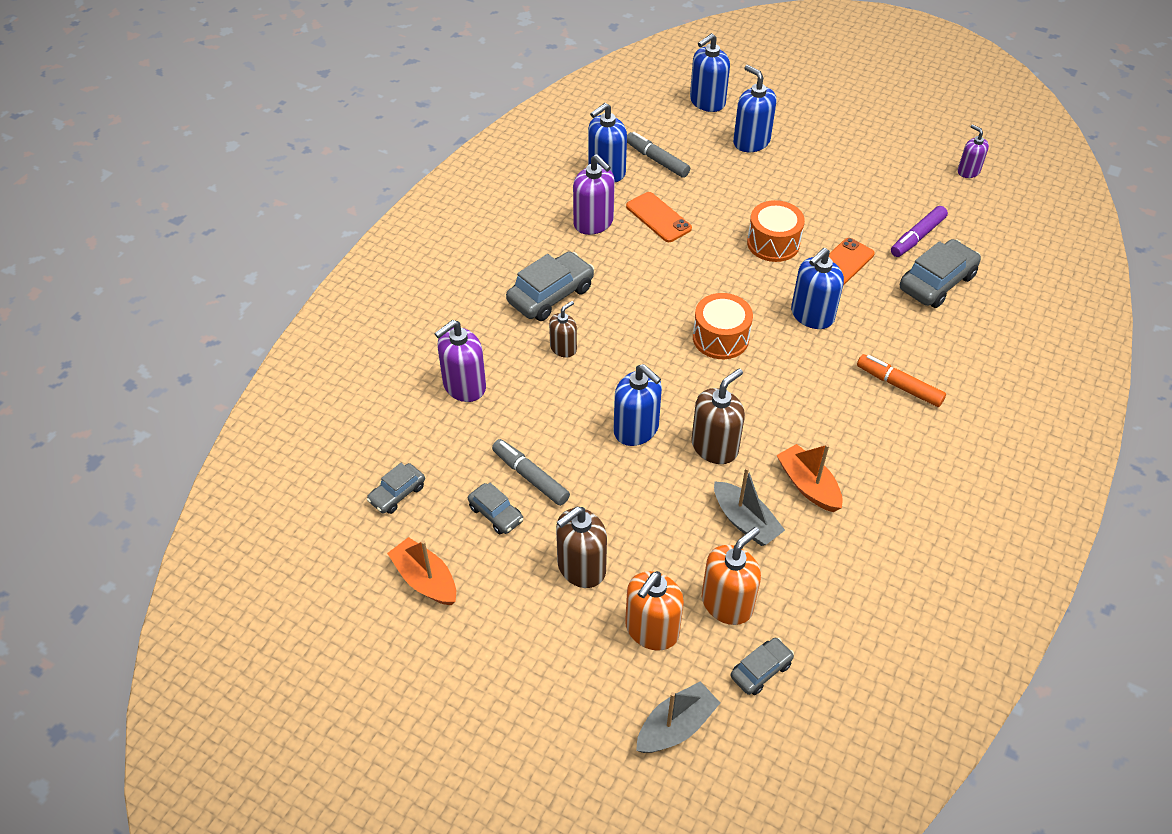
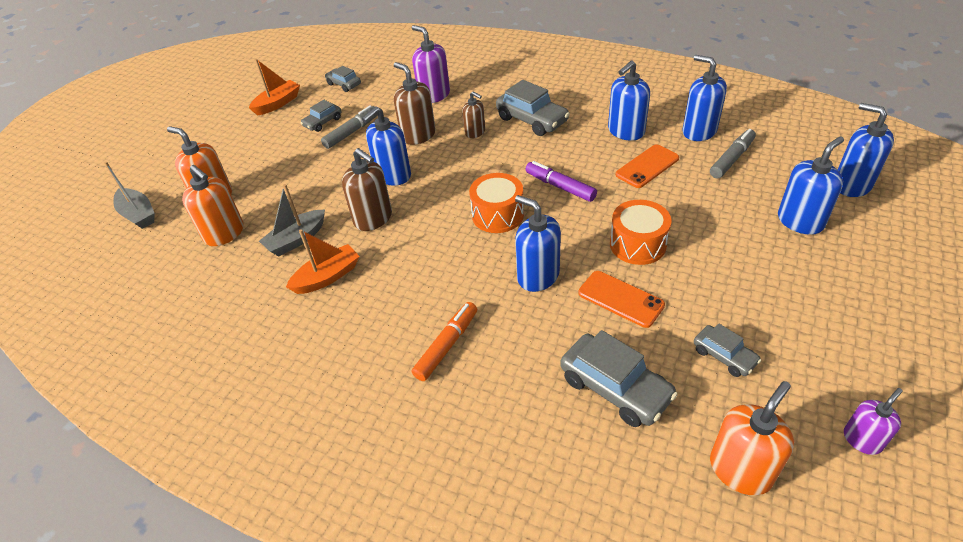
camera: 90 degrees right, 5 degrees down
brown soap dispenser [556,507,607,588] -> brown soap dispenser moved to [394,62,436,145]
purple soap dispenser [573,154,615,235] -> blue soap dispenser [608,61,650,140]
grey car [730,638,794,695] -> grey car moved to [694,324,761,377]
purple marker [891,206,948,257] -> purple marker moved to [526,161,597,202]
none -> orange soap dispenser [710,381,794,495]

